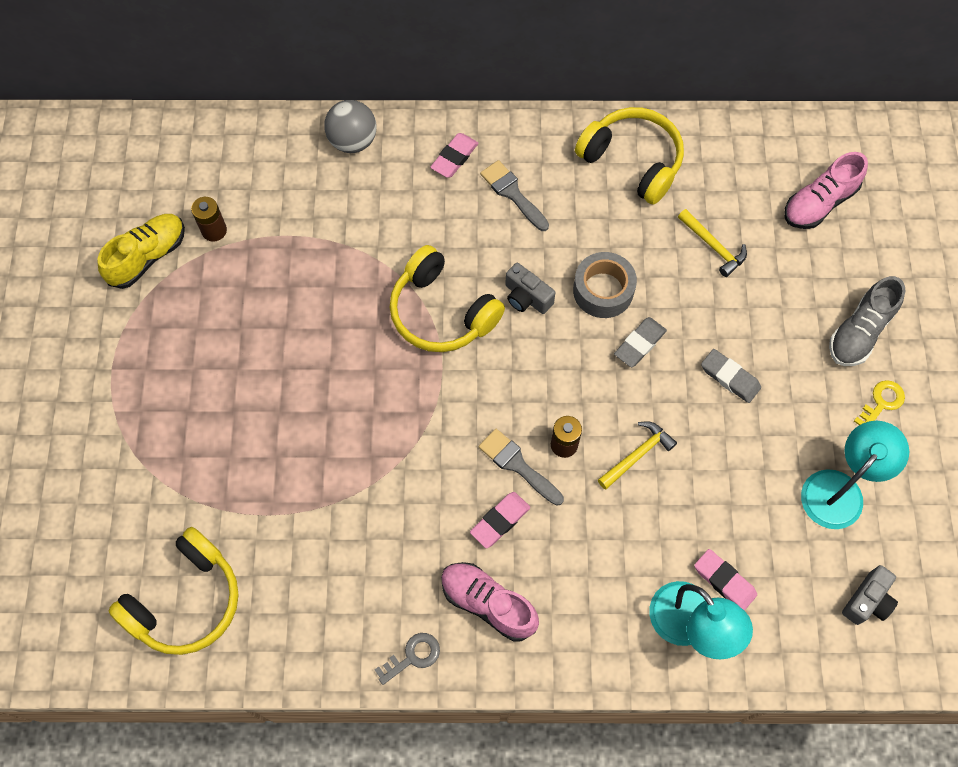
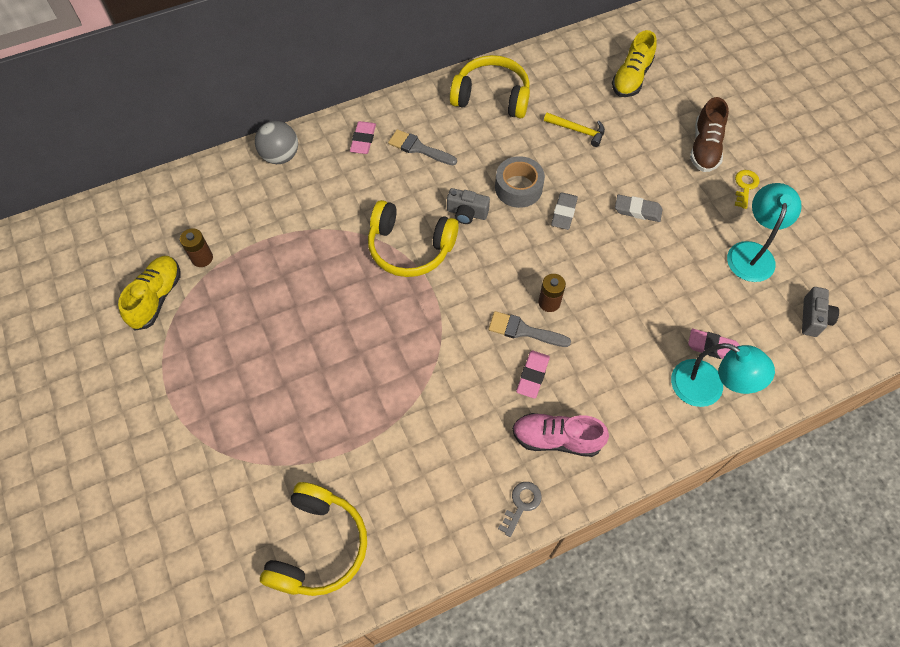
camera: 25 degrees left, 5 degrees down
yellow hammer [598,421,677,489] -> none
pink shoe [784,152,868,229] -> yellow shoe [612,30,656,97]
grey shoe [829,276,905,366] -> brown shoe [690,97,729,172]

